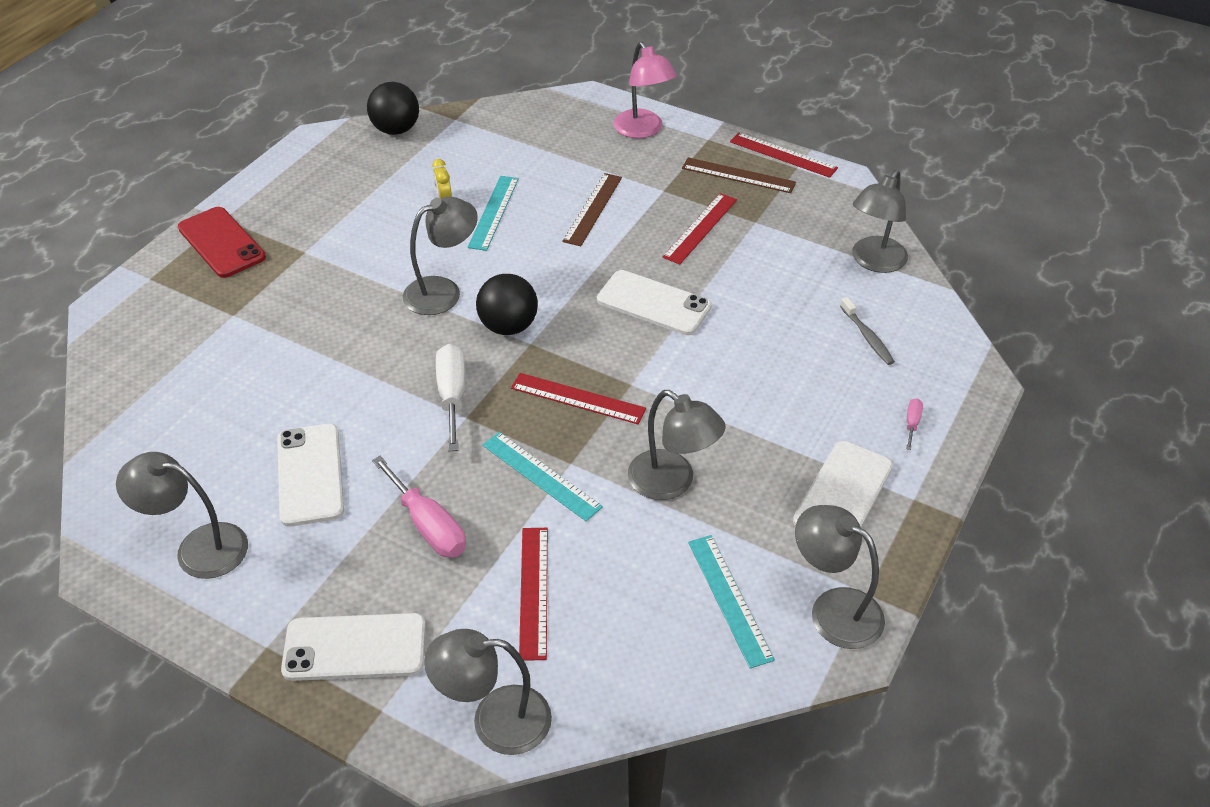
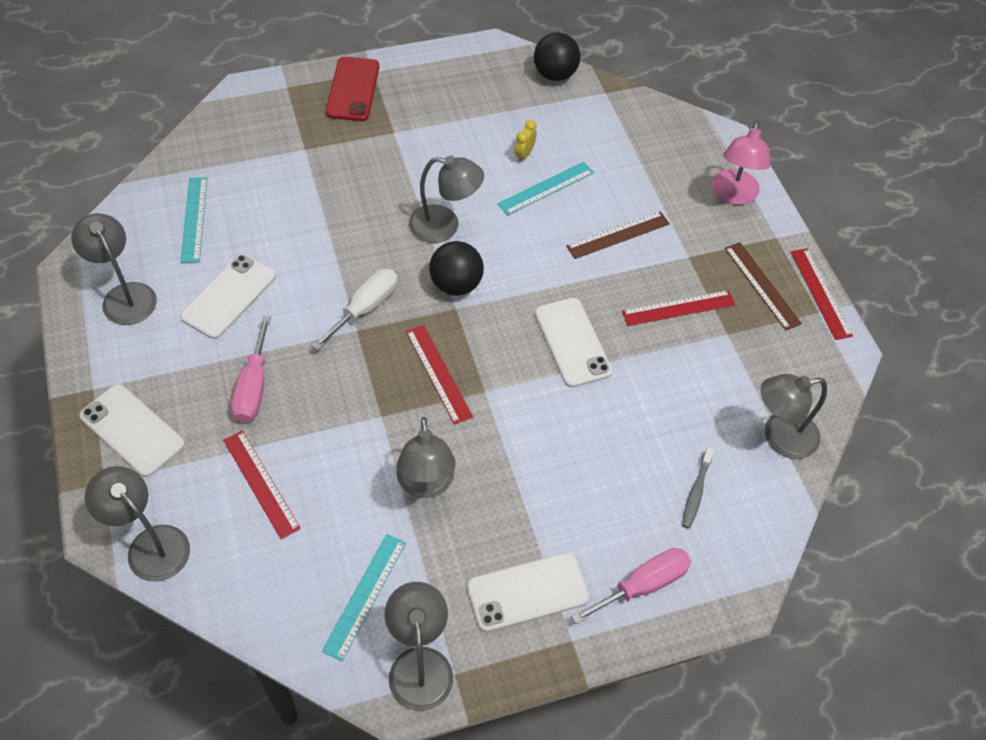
camera: 40 degrees right, 10 degrees up
turquoise ruler [482,432,603,521] -> turquoise ruler moved to [180,177,208,263]
red ruler [519,528,548,661] -> red ruler turned 75 degrees counterclockwise [223,431,301,539]
pink screwdriver [906,398,923,450] -> pink screwdriver [571,548,691,624], size x2.08

